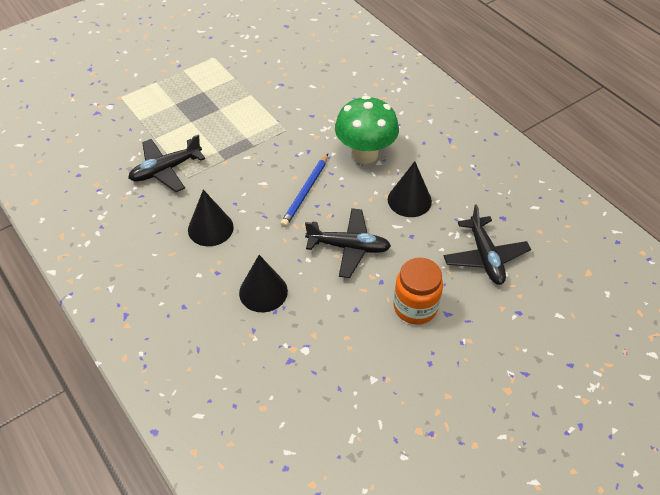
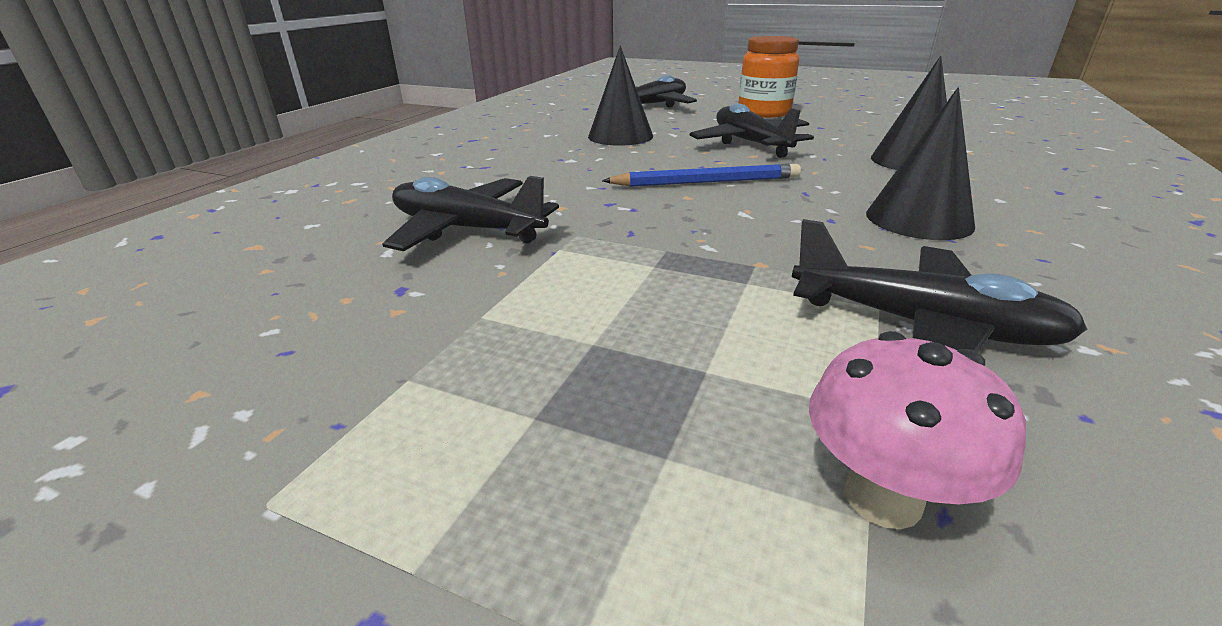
camera: 120 degrees left, 20 degrees down
green mushroom [335,95,399,164] -> none
none -> black plane [382,176,559,251]
none -> pink mushroom [809,331,1026,529]

